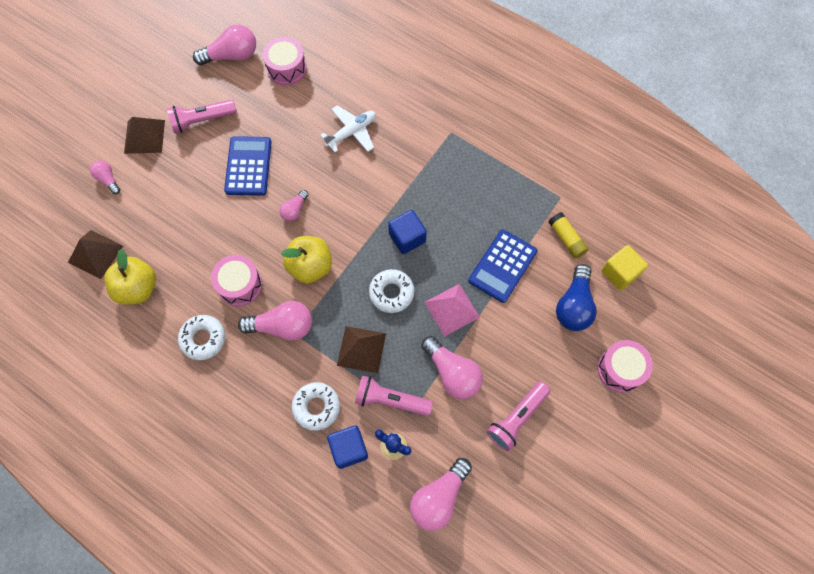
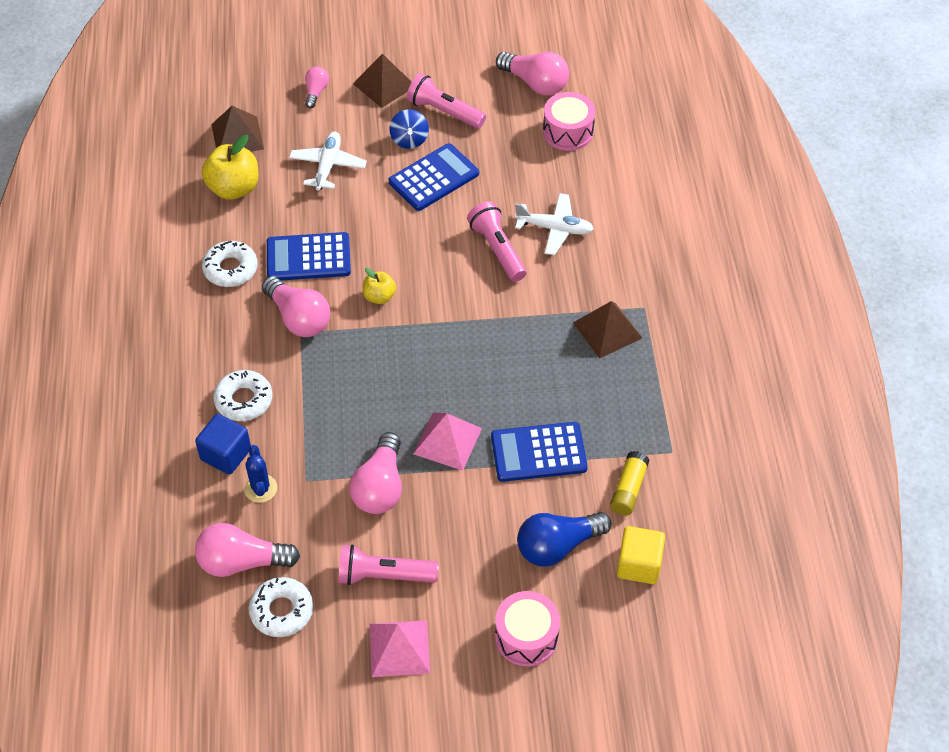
camera: 50 degrees right, 15 degrees down
pink drum [211,255,262,306] -> blue calculator [267,232,351,280]
pink light bulb [279,190,309,221] -> none
yellow apple [281,236,332,284] -> yellow apple [363,268,396,304], size x0.57
brown pyramid [337,326,386,373] -> brown pyramid moved to [573,301,642,359]
pink flashlight [355,375,433,416] -> pink flashlight moved to [467,201,526,282]
white donut [369,269,415,313] -> white donut moved to [249,577,313,637]
blue cube [388,210,427,254] -> none
none -> white plane [289,132,367,190]
none -> pink pyramid [370,620,430,677]
none -> blue spinning top [389,109,429,149]

